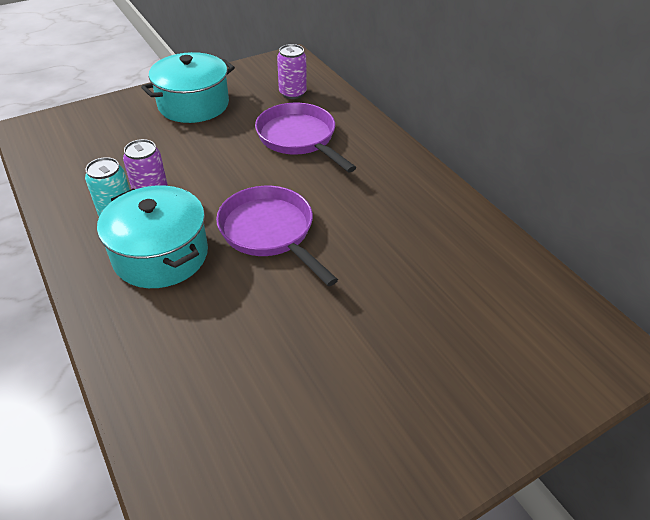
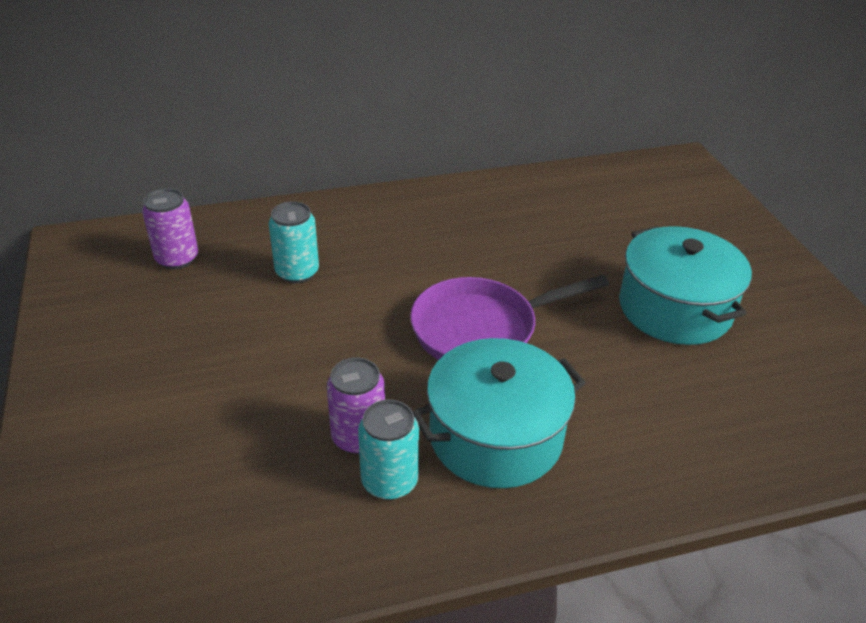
camera: 75 degrees left, 5 degrees down
turquoise pot [141,52,235,123] -> turquoise pot moved to [619,226,752,345]
purple pan [255,103,356,172] -> turquoise can [269,201,319,283]

